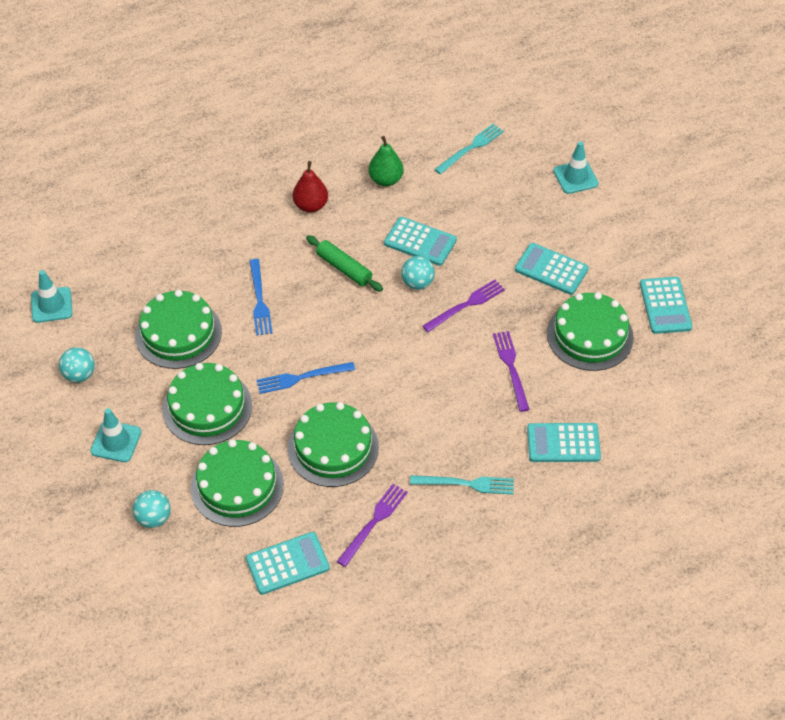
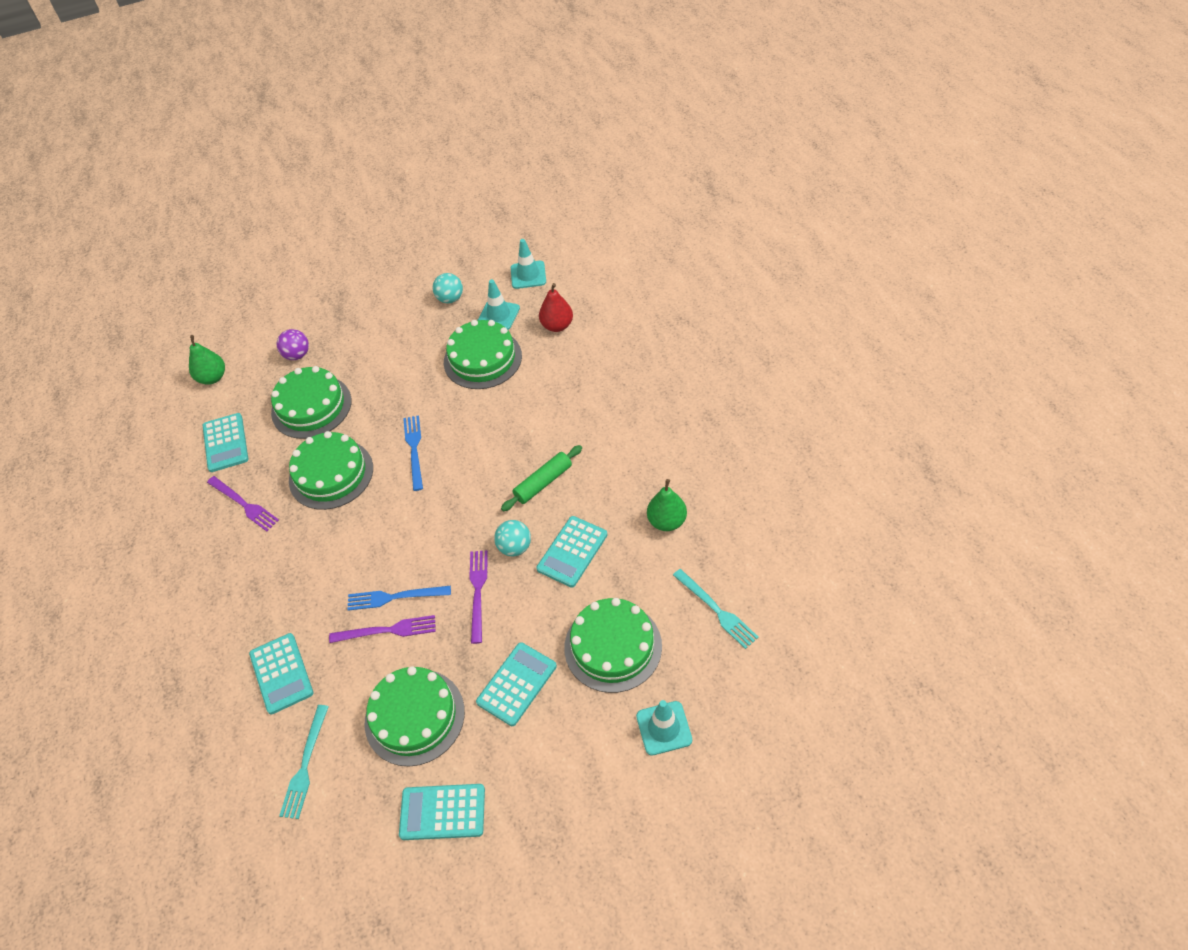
camera: 100 degrees right, 0 degrees up
turquoise traffic cone [90,408,141,462] -> turquoise traffic cone moved to [478,279,520,330]
turquoise ball [133,490,171,528] -> purple ball [277,329,309,360]
green cake [162,363,252,445] -> green cake moved to [564,598,662,693]
blue fork [250,259,273,336] -> blue fork moved to [347,586,451,611]
red pear [293,161,328,213] -> red pear moved to [539,283,573,332]
turquoise fork [410,475,514,494] -> turquoise fork moved to [279,705,329,819]
purple fork [423,280,505,332] -> purple fork turned 150 degrees counterclockwise [469,550,488,644]
turquoise calculator [527,423,601,462] -> turquoise calculator turned 150 degrees clockwise [249,633,313,714]
none -> green pear [189,335,225,385]

